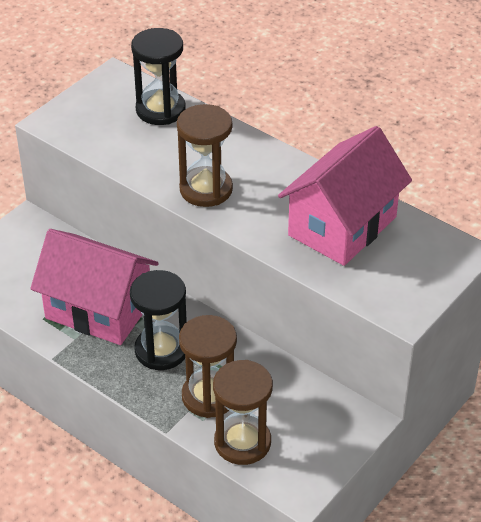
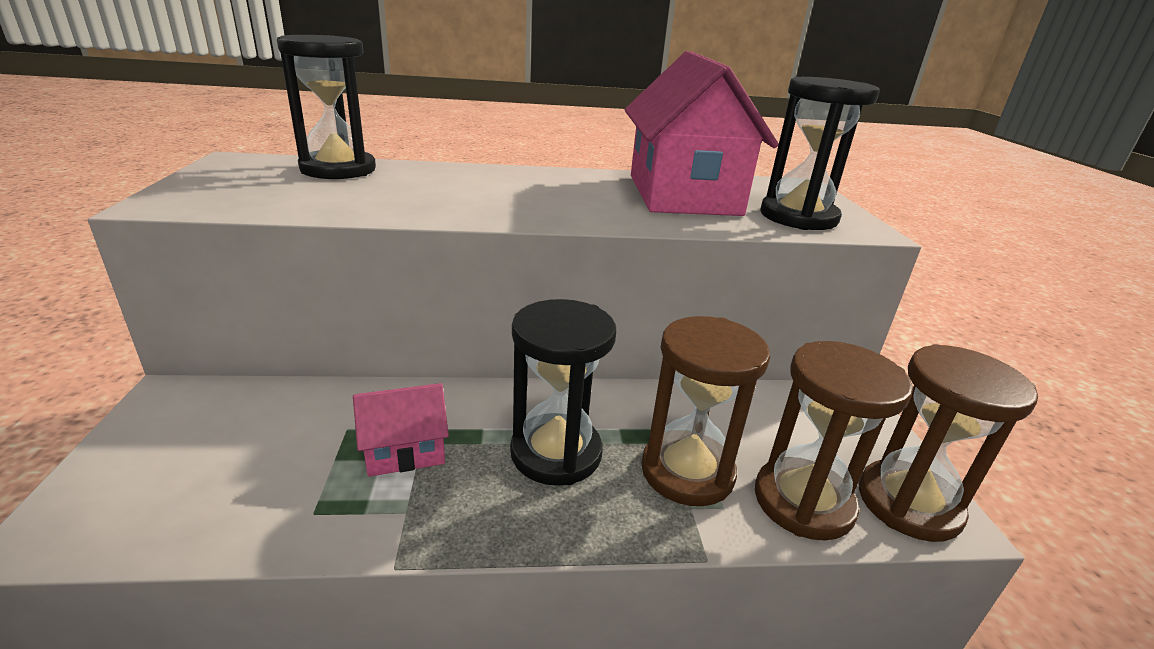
camera: 45 degrees left, 15 degrees down
pink house [30,229,159,345] -> pink house [353,383,449,477], size x0.47
brown hourglass [177,104,233,207] -> brown hourglass moved to [859,344,1038,542]
none -> black hourglass [760,77,880,230]

